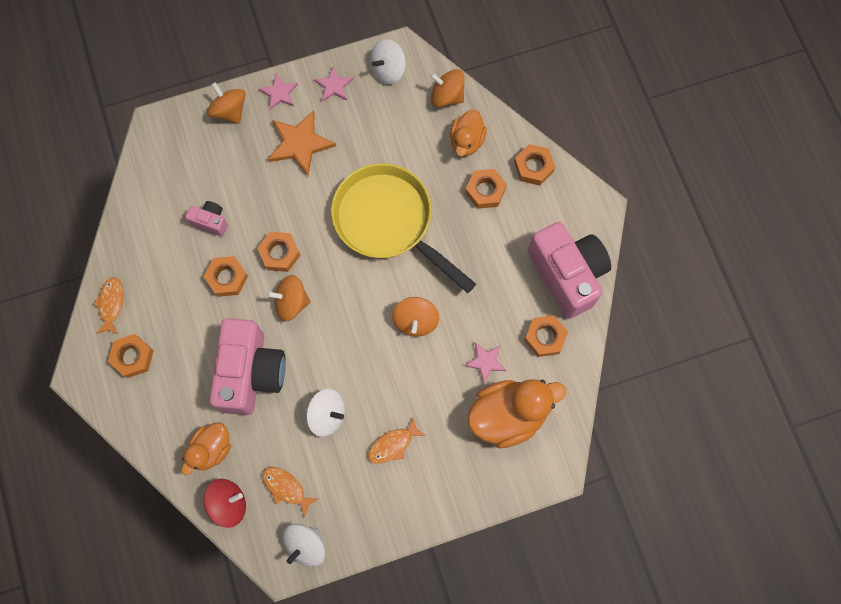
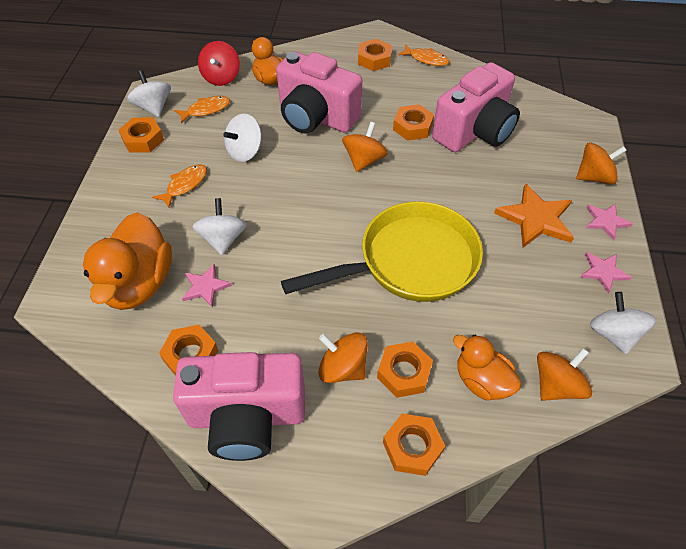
camera: 115 degrees right, 20 degrees down
pink camera [185,201,228,236] -> pink camera [432,62,520,152], size x2.23
orange nut [257,232,301,272] -> orange nut moved to [119,118,164,153]
orange fish [368,417,426,464] -> orange fish turned 45 degrees clockwise [152,164,207,208]
orange spinning top [392,297,439,337] -> orange spinning top moved to [319,333,368,383]
none -> white spinning top [192,198,247,255]

